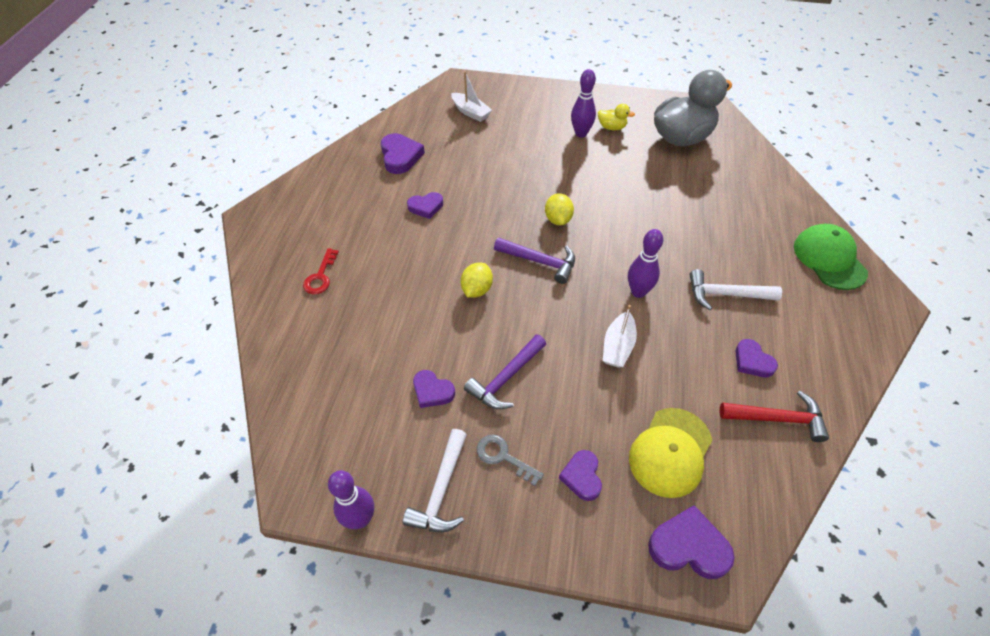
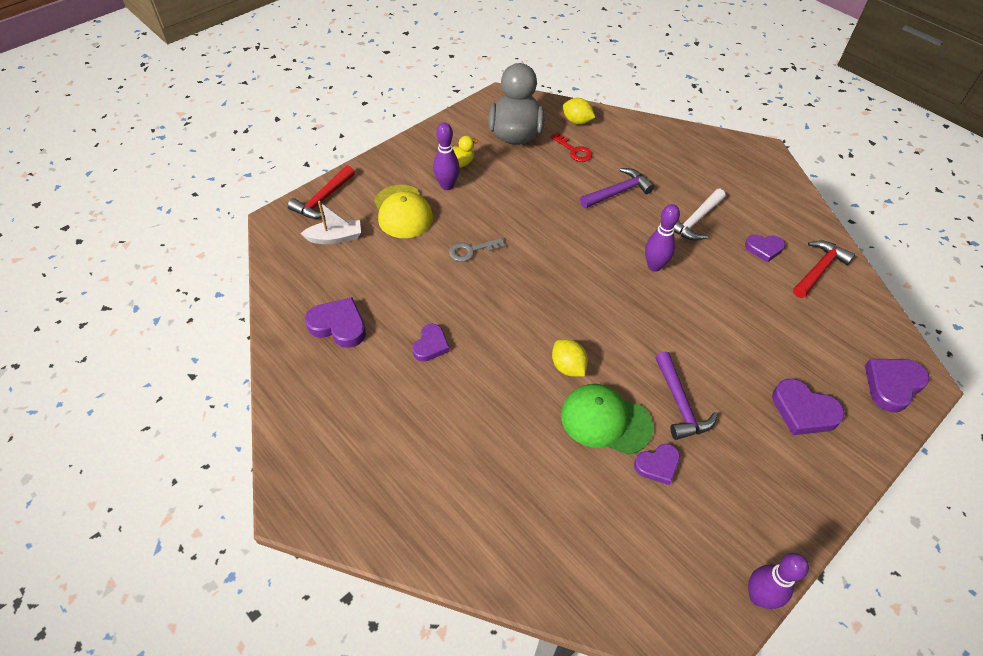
camera: 55 degrees left, 0 degrees up
red key [303,248,339,294] -> red key moved to [550,132,592,162]
white hammer [403,429,467,532] -> none
grey key [477,435,544,486] -> grey key moved to [449,238,505,262]
purple hammer [494,238,575,284] -> purple hammer moved to [580,168,655,208]
yellow lemon [545,193,574,225] -> yellow lemon moved to [563,98,595,124]
purple heart [559,450,602,501] -> purple heart [772,379,845,435], size x1.51
white boat [603,305,637,368] -> none
yellow cap [629,408,712,498] -> yellow cap moved to [374,185,433,238]
green cap [794,224,868,290] -> green cap moved to [561,384,654,455]
none -> red hammer [288,165,355,219]

